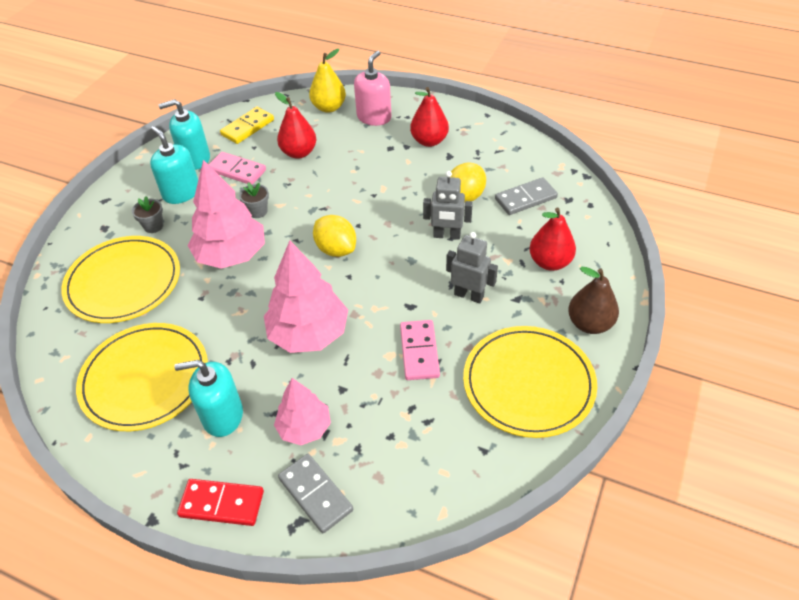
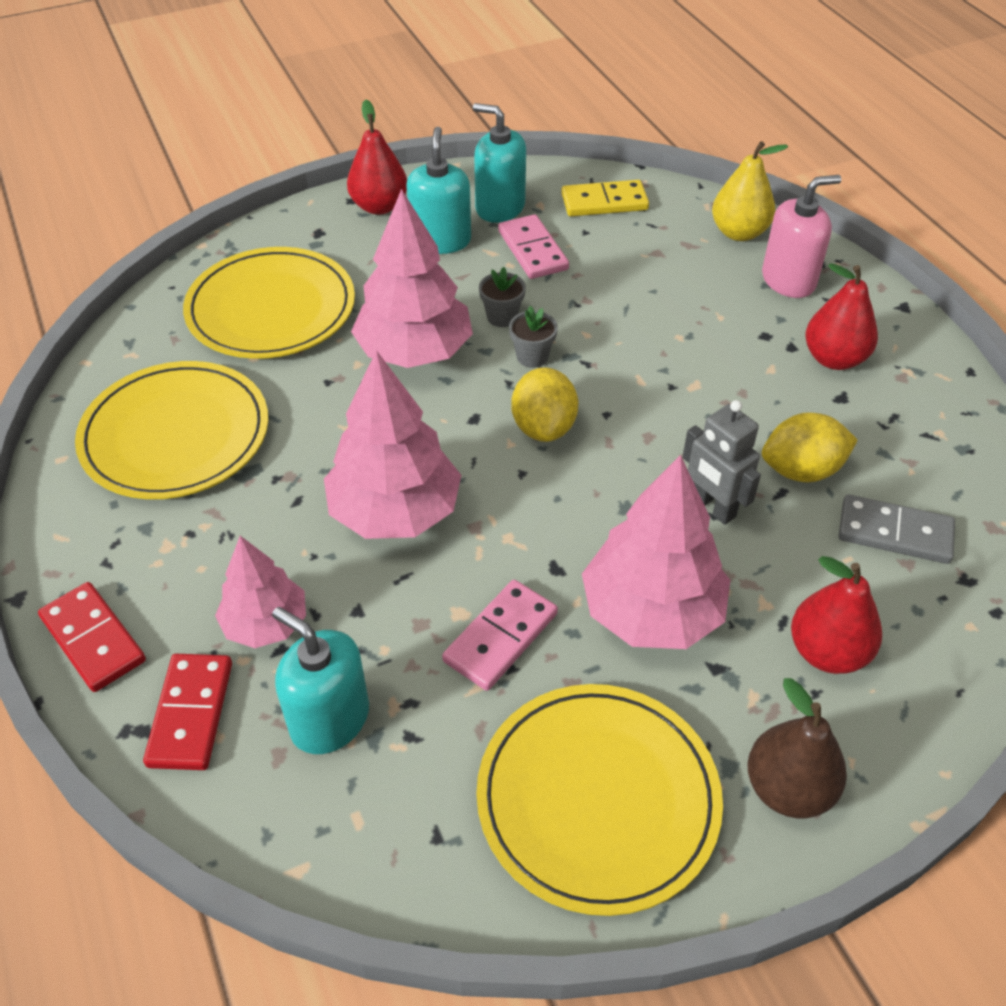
camera: 40 degrees right, 0 degrees up
grey flower pot [132,196,164,233] -> grey flower pot moved to [509,306,558,368]
turquoise soap dispenser [174,360,243,437] -> turquoise soap dispenser moved to [272,607,369,754]
red pear [275,92,316,159] -> red pear moved to [347,100,407,215]
grey domino [278,454,353,533] -> red domino [143,654,232,770]
grey robot [446,232,498,304] -> pink tree [582,455,730,649]

